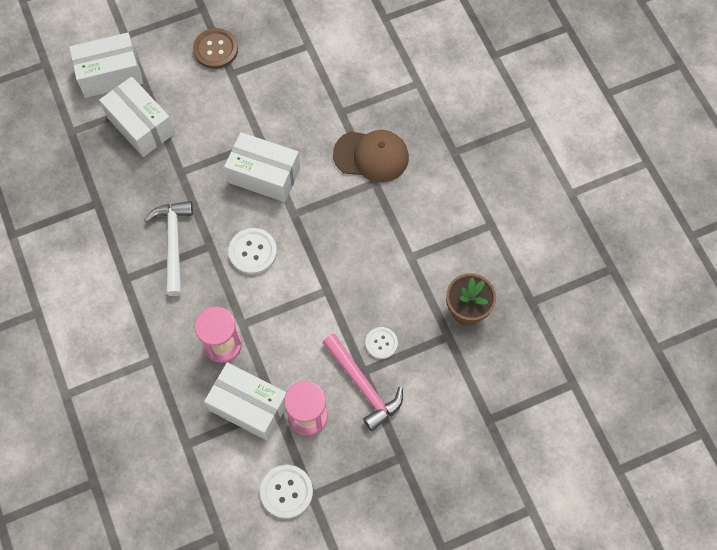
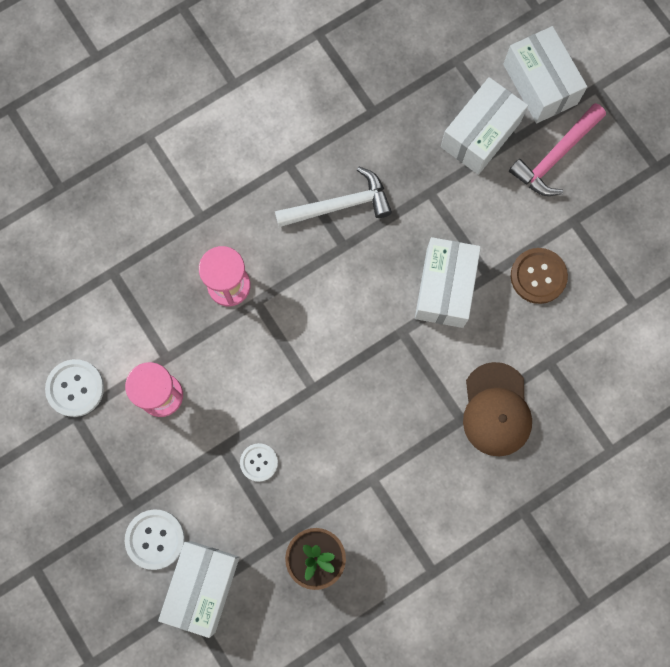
camera: 80 degrees right, 10 degrees up
brown button [193,28,238,69] -> brown button moved to [511,248,568,304]
white box [204,362,287,441] -> white box moved to [158,541,240,638]
white button [228,228,277,275] -> white button moved to [125,510,185,570]
pink hammer [322,333,403,431] -> pink hammer moved to [509,103,606,196]

